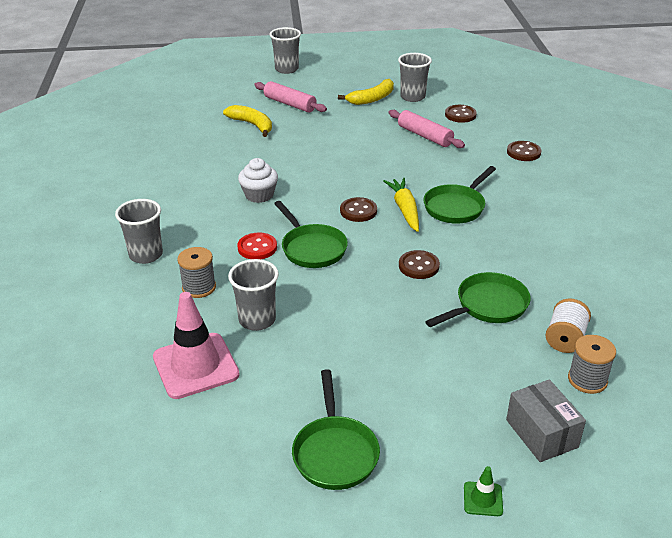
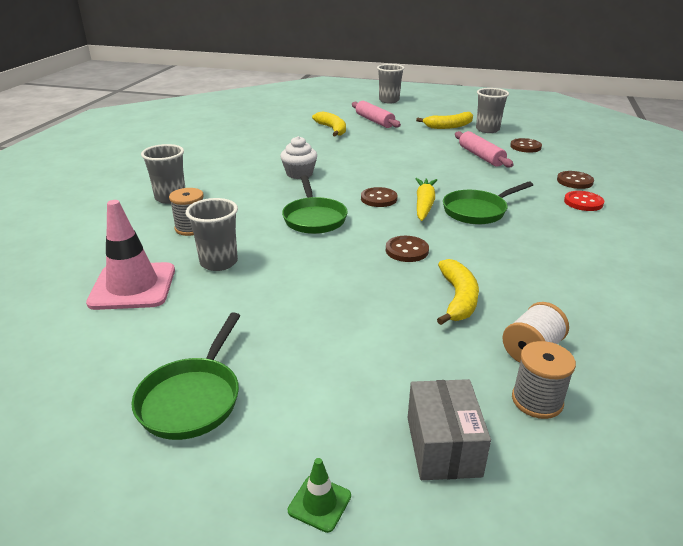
camera: 20 degrees right, 5 degrees down
red button [237,232,277,259] -> red button moved to [564,191,604,211]
green pan [425,272,530,327] -> yellow banana [437,259,479,325]

